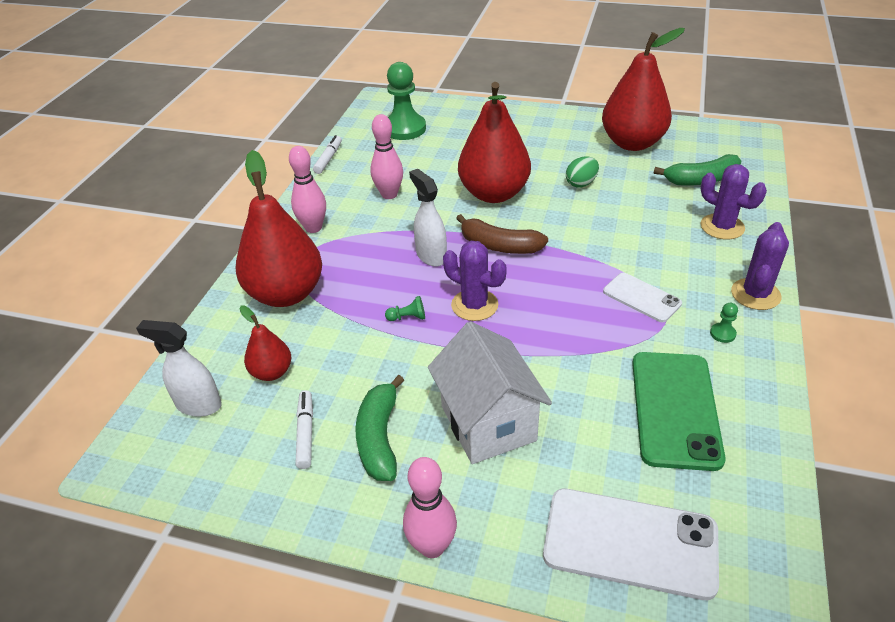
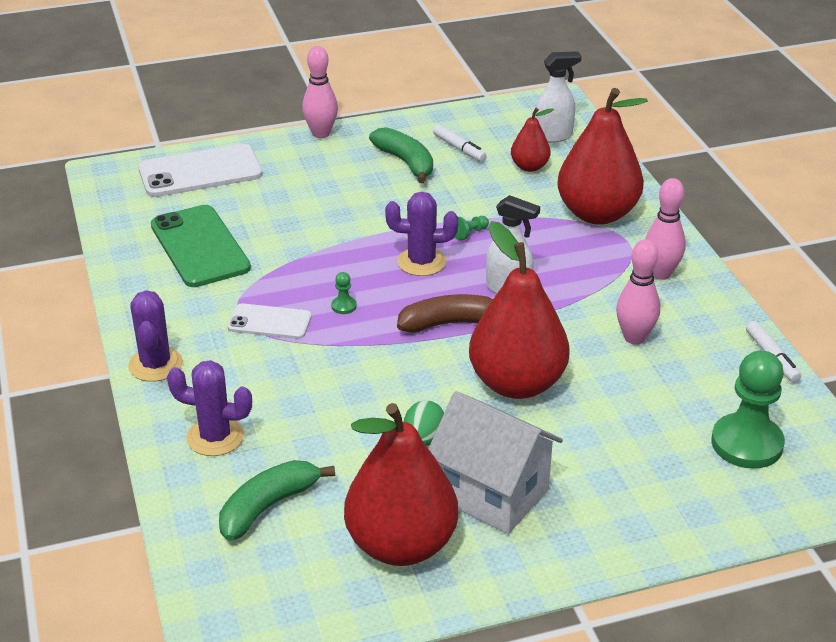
camera: 145 degrees right, 5 degrees down
white house [428,321,552,464] -> white house moved to [428,391,563,534]
green pawn [710,303,738,343] -> green pawn moved to [331,272,357,314]

